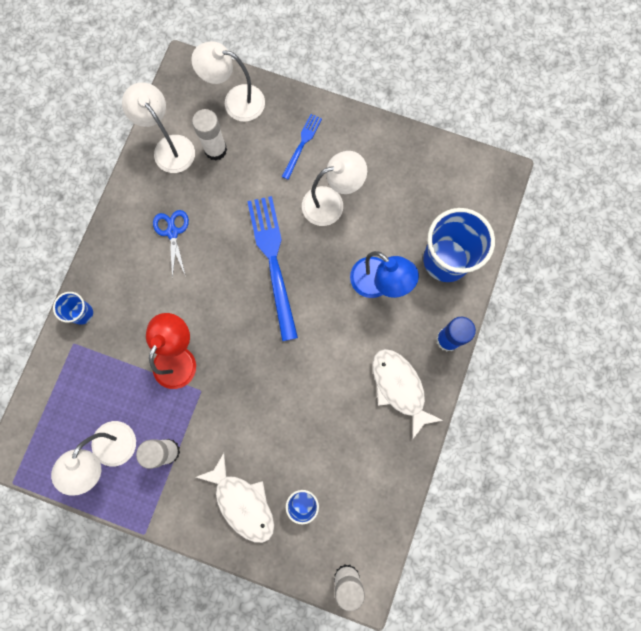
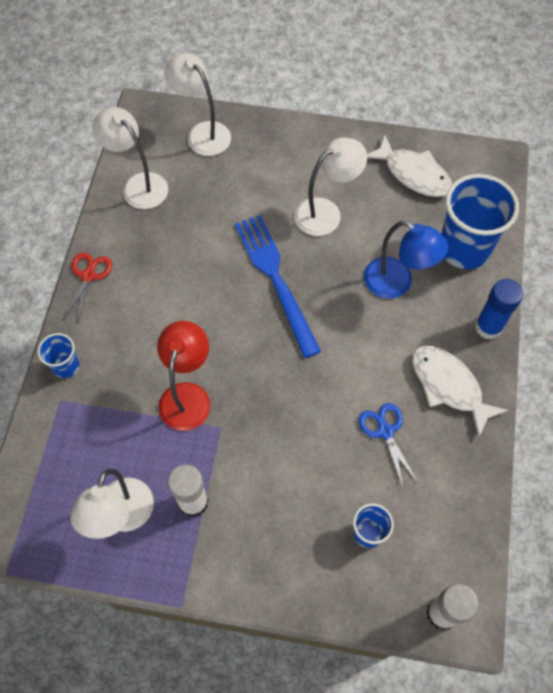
camera: 10 degrees left, 15 degrees down
blue scissors [153,210,189,279] -> blue scissors moved to [359,403,418,487]
white lamp [191,41,265,122] -> white lamp turned 45 degrees clockwise [164,53,231,156]
white glue stick [192,109,227,161] -> none
white fish [196,453,274,543] -> white fish moved to [367,134,452,197]
blue fork [282,114,322,180] -> none
none -> red scissors [63,252,112,322]

